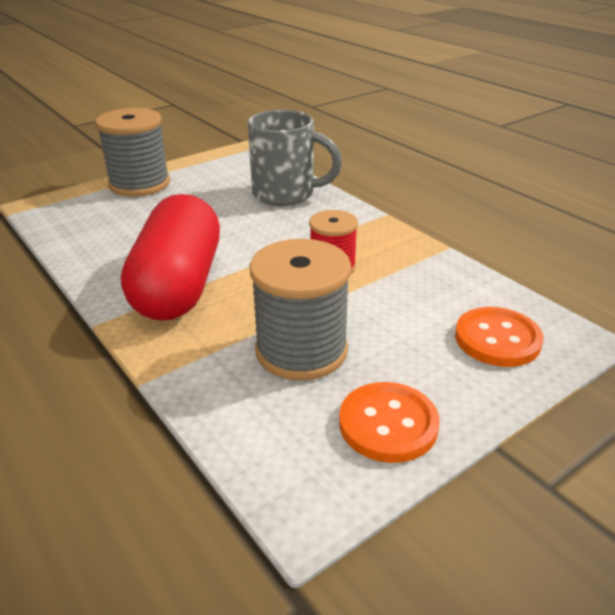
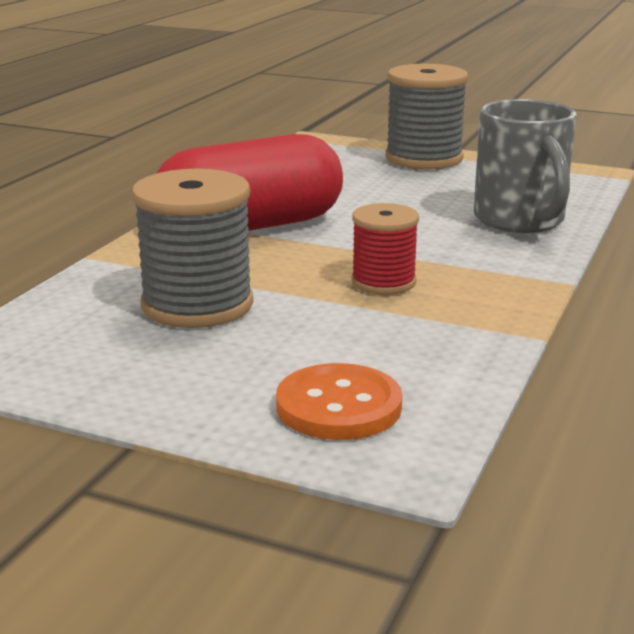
camera: 60 degrees right, 10 degrees down
orange button [339,382,439,463] -> none

